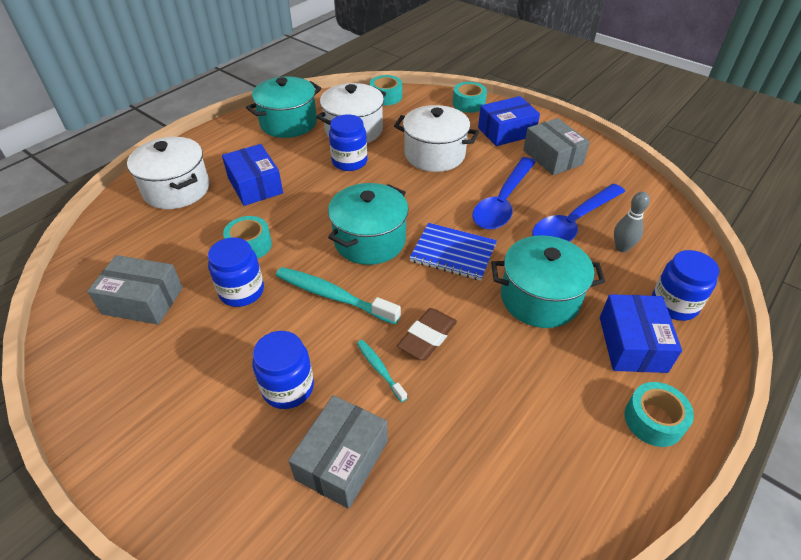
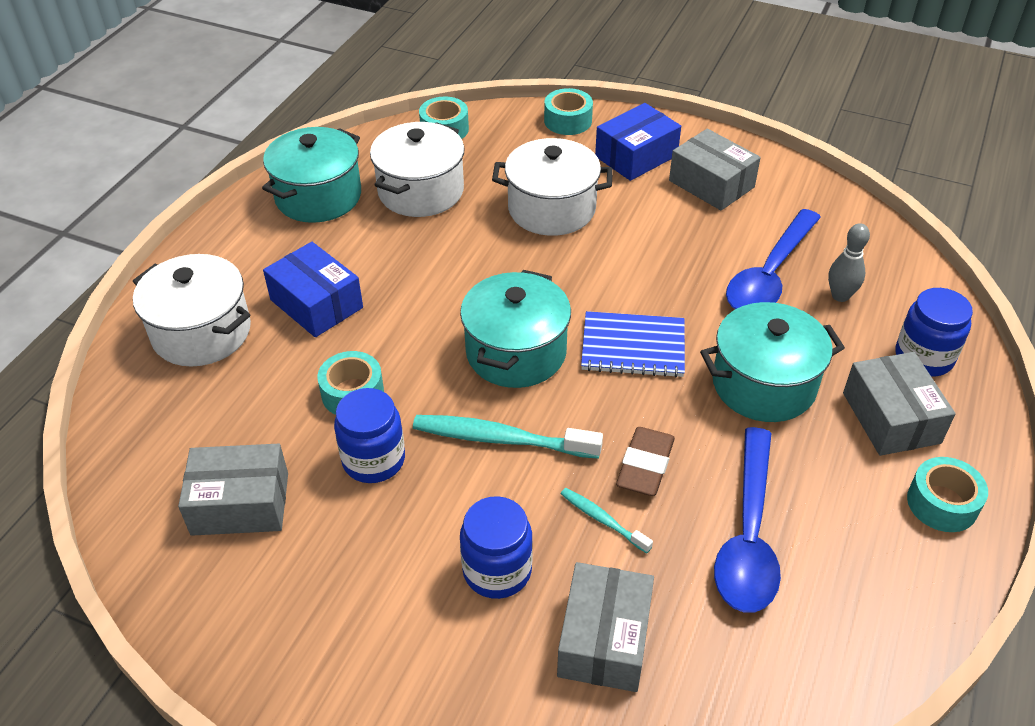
camera: 15 degrees left, 0 degrees up
blue jar [329,114,367,171] -> none
blue spoon [472,157,536,230] -> blue spoon moved to [714,427,781,613]
blue box [600,294,682,373] -> grey box [843,352,956,456]

